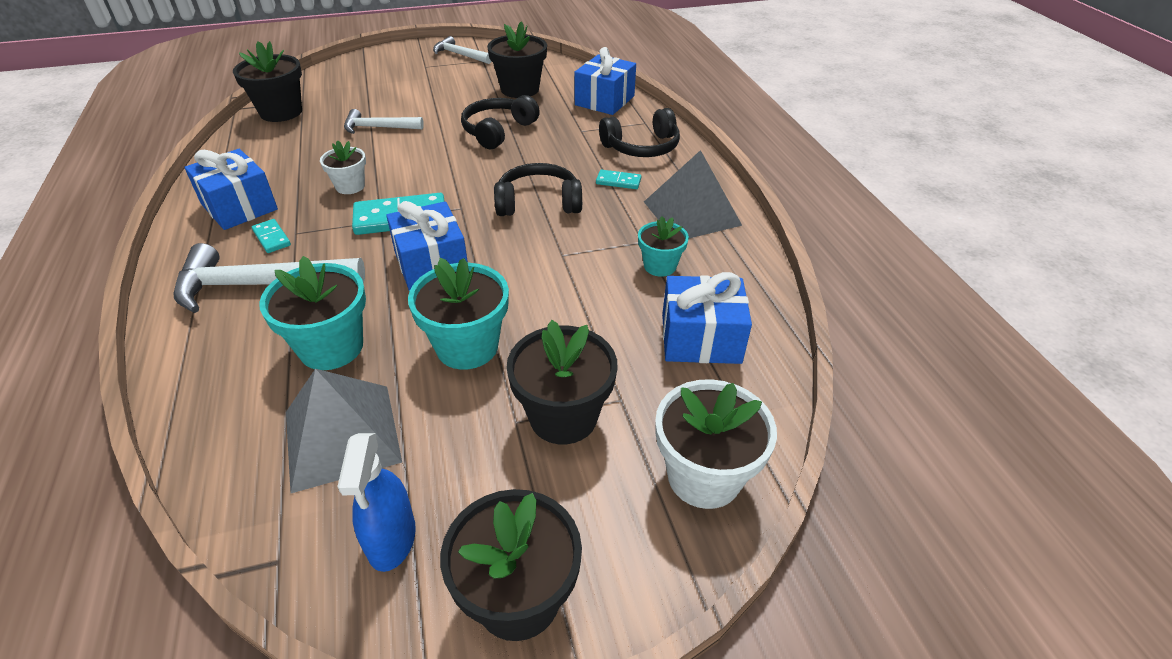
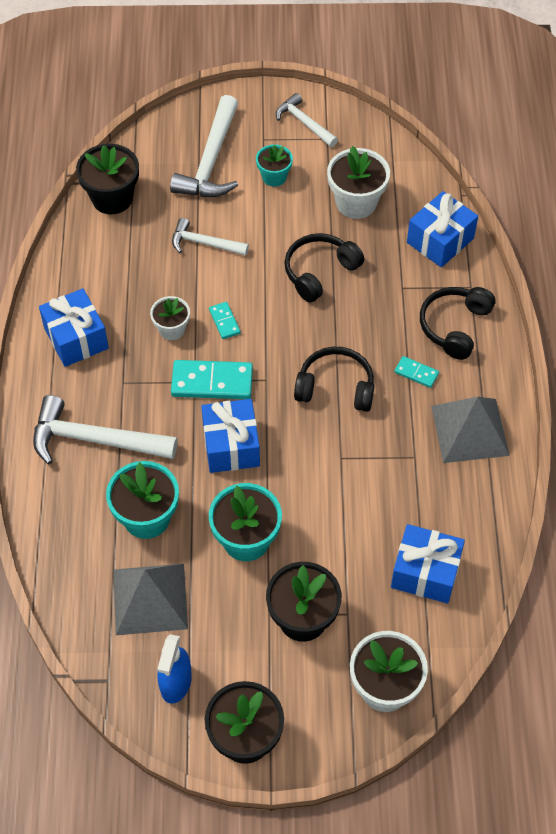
camera: 15 degrees right, 15 degrees up
turquoise domino [252,219,291,253] -> turquoise domino moved to [209,302,241,339]
black flower pot [487,21,547,98] -> white flower pot [327,146,390,219]
black headphones [599,108,680,157] -> black headphones turned 120 degrees clockwise [420,287,495,360]
turquoise flower pot [638,216,689,277] -> turquoise flower pot moved to [256,145,293,186]
none -> white hammer [170,95,238,197]

